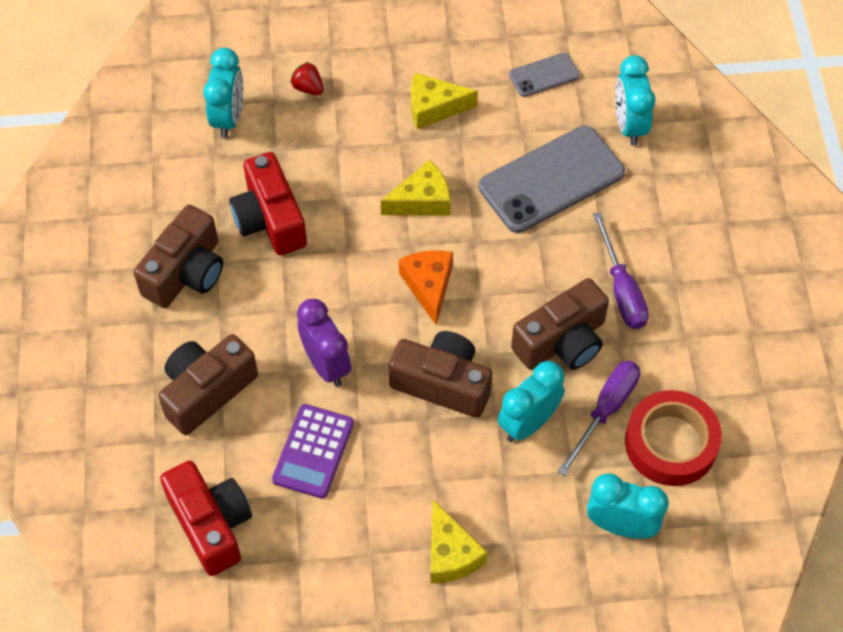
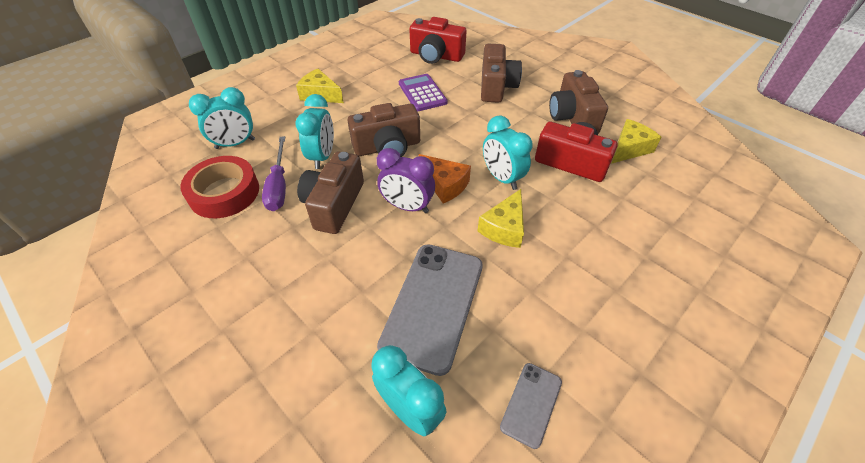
camera: 140 degrees right, 10 degrees down
turquoise clock [203,48,243,138] -> turquoise clock moved to [483,116,533,190]
red strawberry [290,62,324,95] -> none
purple clock [297,299,351,387] -> purple clock moved to [377,148,435,213]
yellow cheese [411,73,478,129] -> yellow cheese moved to [611,119,662,164]
purple screwdriver [593,212,649,329] -> none

